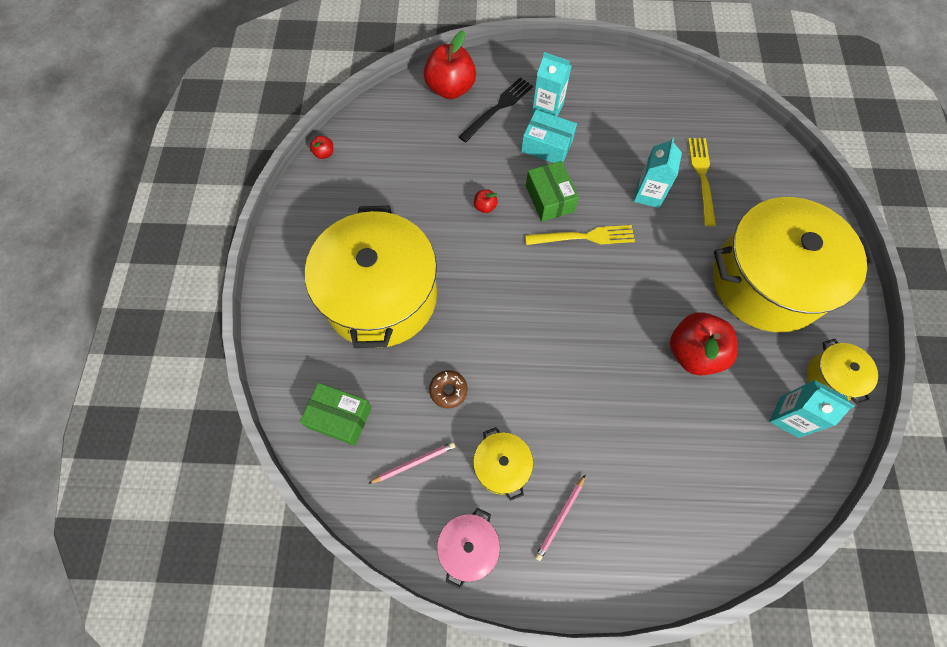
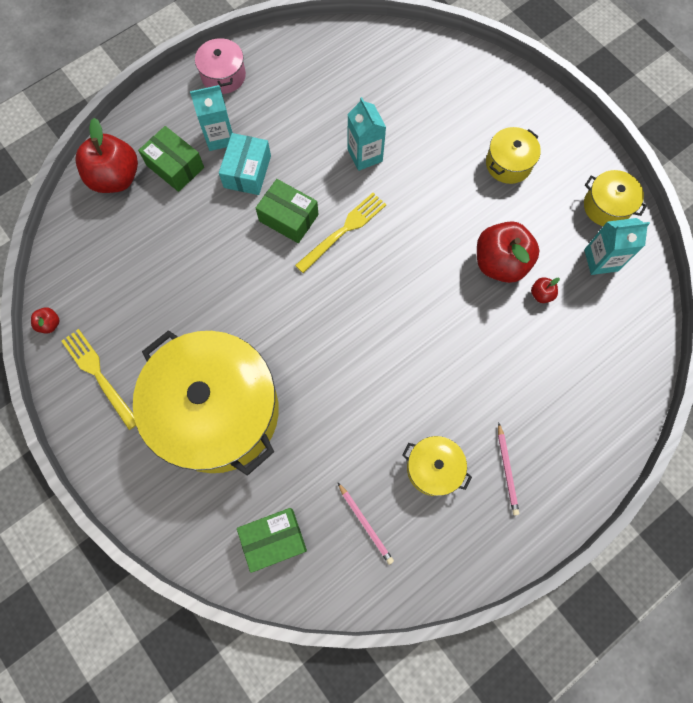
camera: 40 degrees left, 5 degrees up
pink pencil [368,442,455,484] -> pink pencil turned 120 degrees clockwise [338,483,394,565]
brown donut [429,370,468,409] -> none
pink pot [437,508,500,589] -> pink pot moved to [195,37,246,94]
black fork [458,77,533,143] -> green box [138,126,204,192]
red apple [474,189,498,213] -> red apple moved to [531,277,560,303]
turquoise box [521,110,577,163] -> turquoise box turned 60 degrees counterclockwise [219,133,271,195]
yellow fork [688,138,716,226] -> yellow fork moved to [61,329,136,430]
yellow pot [713,197,875,332] -> yellow pot [486,127,541,184], size x0.43

